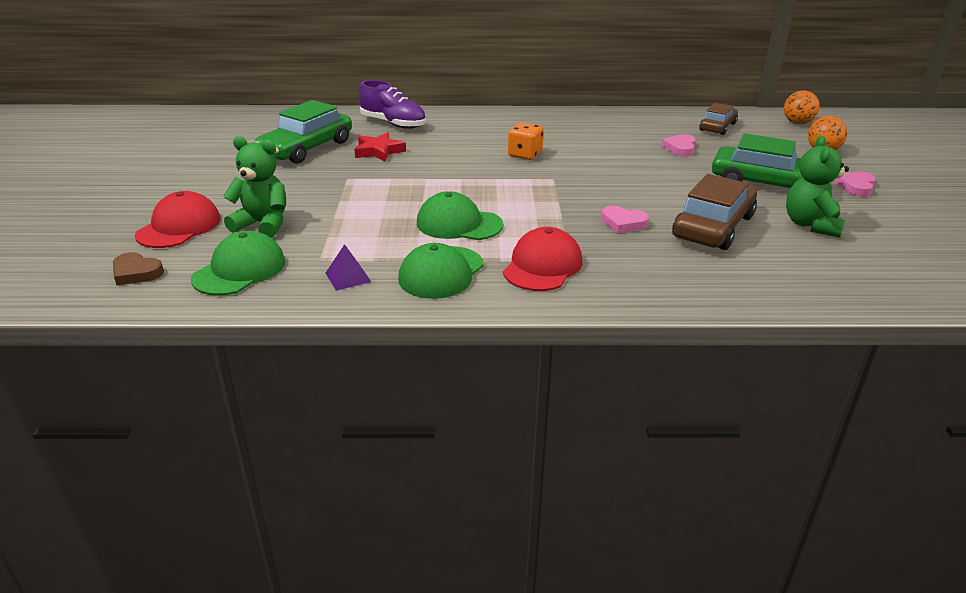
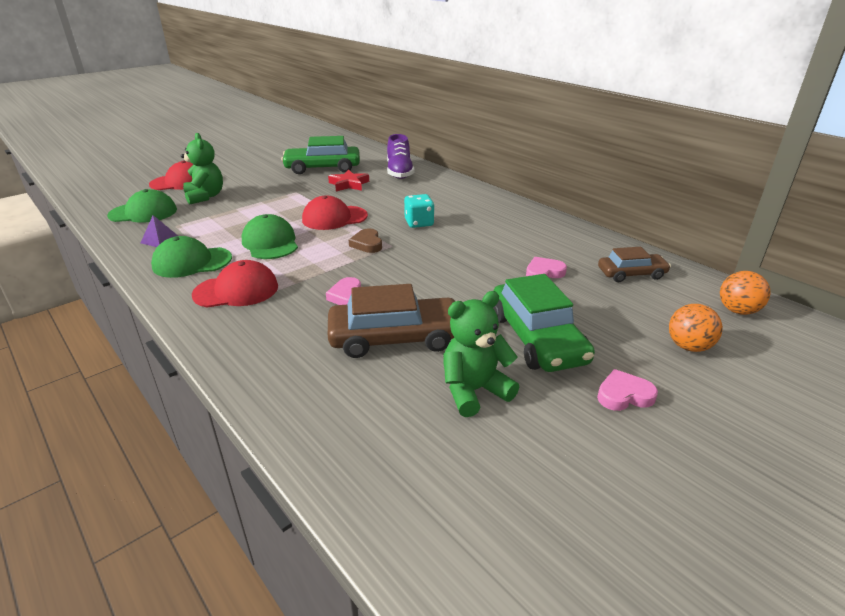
camera: 50 degrees right, 0 degrees up
brown heart [113,252,164,285] -> brown heart moved to [349,228,382,253]
orange dice [508,122,544,160] -> turquoise dice [404,194,434,228]
none -> red cap [302,195,368,230]

